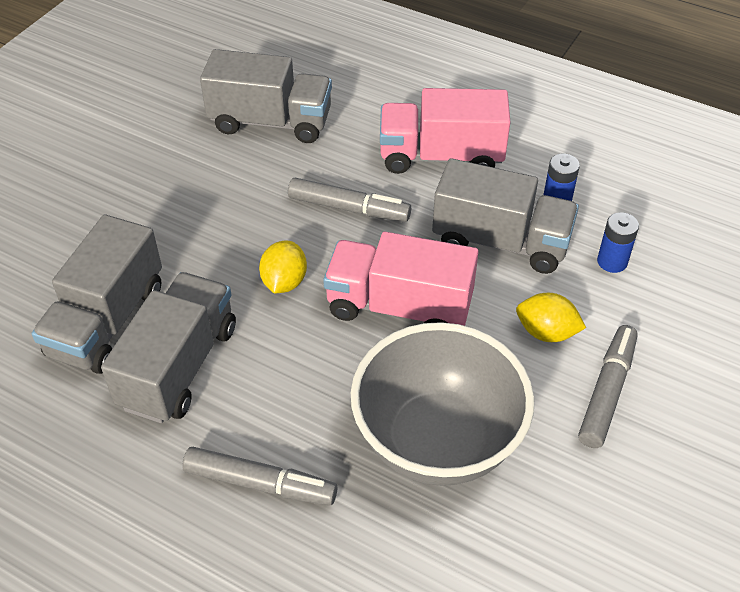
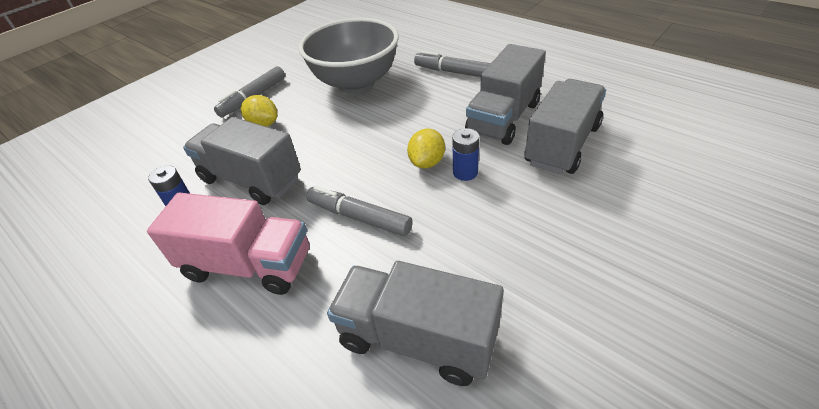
camera: 165 degrees left, 5 degrees down
pink truck [323,232,478,326] -> none
blue battery [597,212,639,273] -> blue battery moved to [452,128,479,181]

